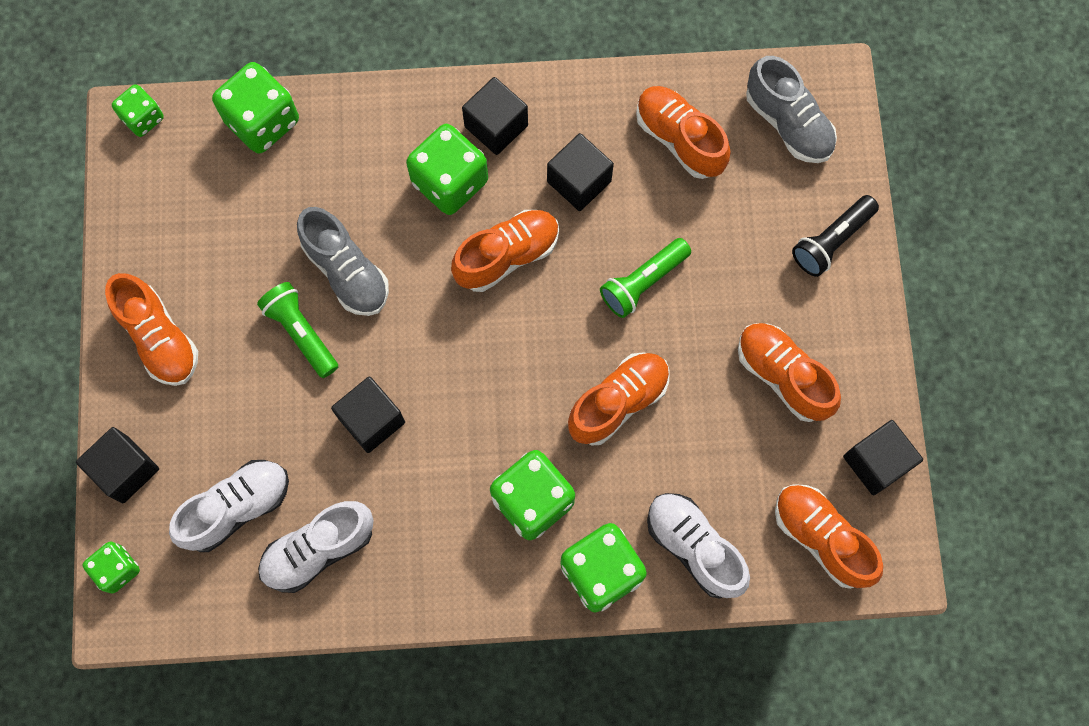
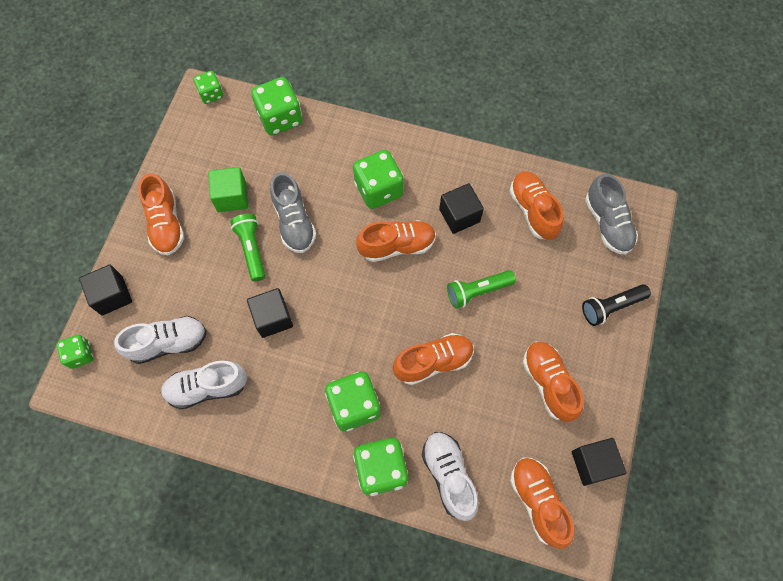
camera: 20 degrees right, 5 degrees down
black cube [462,77,528,155] -> none
none -> green cube [208,167,248,212]

